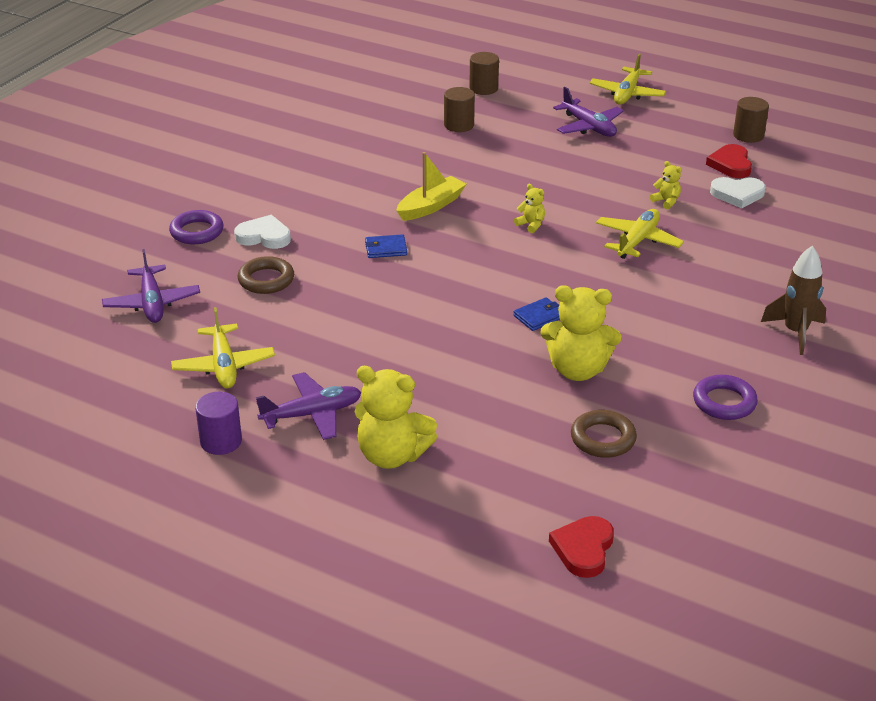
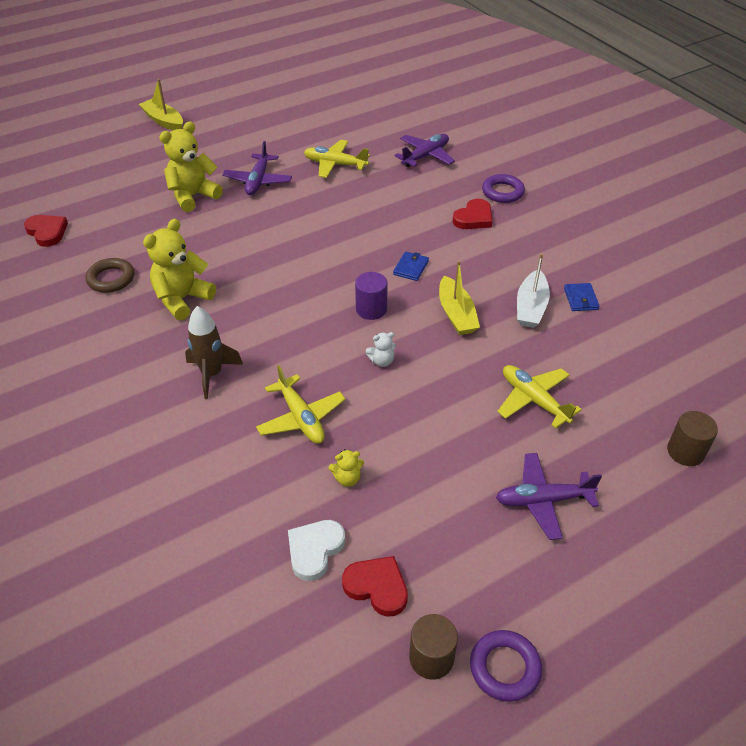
camera: 120 degrees right, 10 degrees up
purple plane [102,249,200,323] -> purple plane turned 120 degrees clockwise [395,134,455,167]
purple cylinder [195,392,242,455] -> purple cylinder moved to [355,272,388,320]
white heart [234,215,291,249] -> red heart [452,199,493,229]
brown ring [238,256,294,294] -> none
brown cylinder [444,87,475,132] -> none
blue wallet [513,297,560,331] -> blue wallet moved to [564,283,600,311]
yellow teddy bear [514,184,545,233] -> white teddy bear [366,332,396,367]
yellow plane [590,54,666,105] -> yellow plane moved to [497,365,582,428]
purple ring [693,375,758,420] -> purple ring moved to [470,630,542,702]
brown rocket [761,246,826,355] -> brown rocket moved to [185,306,243,399]
none -> yellow boat [139,79,183,130]
none -> white boat [517,253,550,328]

